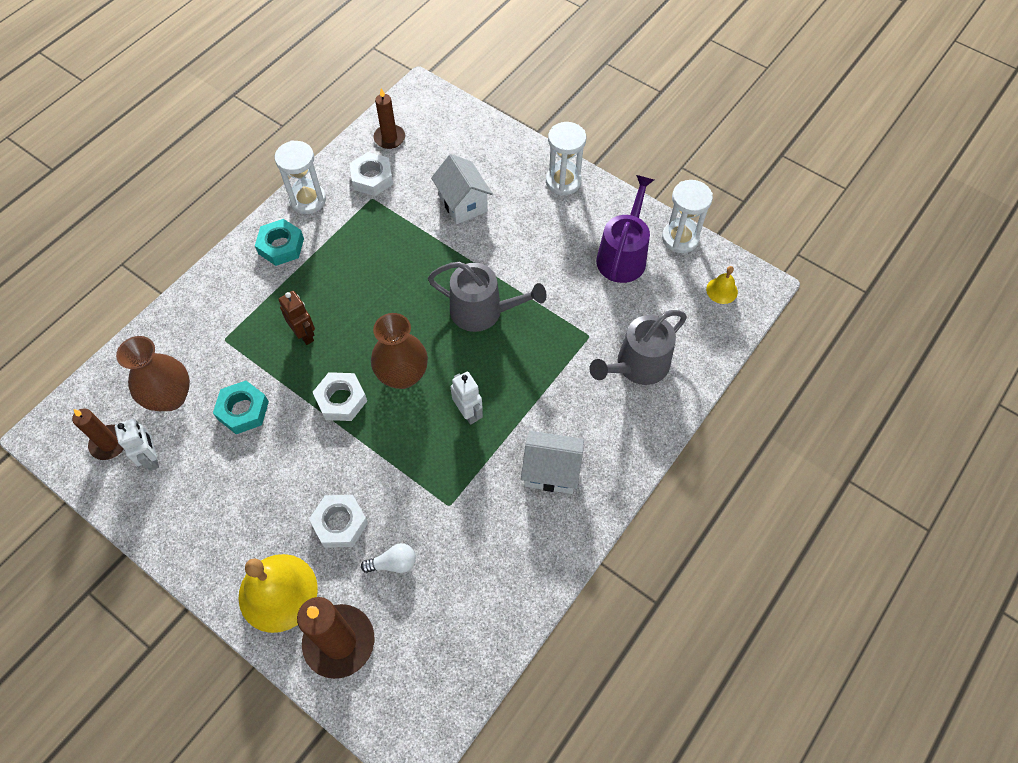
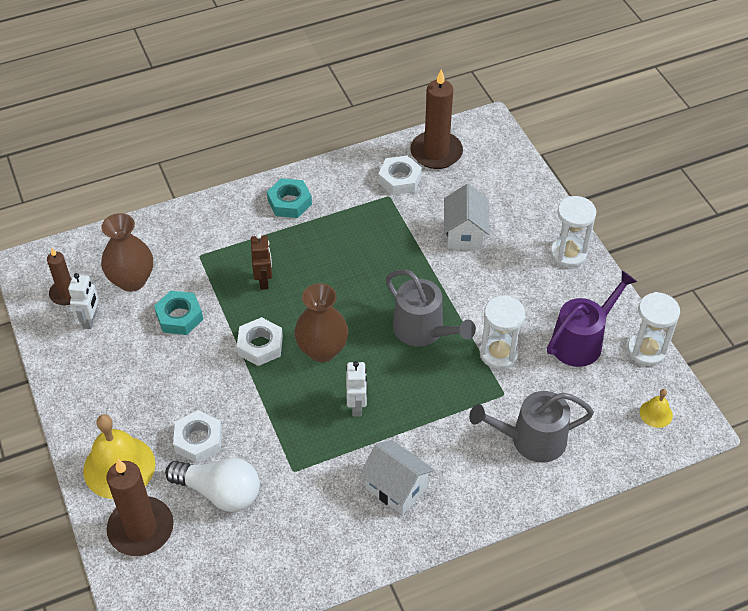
camera: 30 degrees right, 10 degrees down
white hourglass [274,140,326,214] -> white hourglass moved to [480,296,525,369]
white light bulb [361,543,416,573] -> white light bulb [165,458,260,512], size x1.94
brown candle [374,88,405,149] -> brown candle [410,69,463,169], size x1.68

